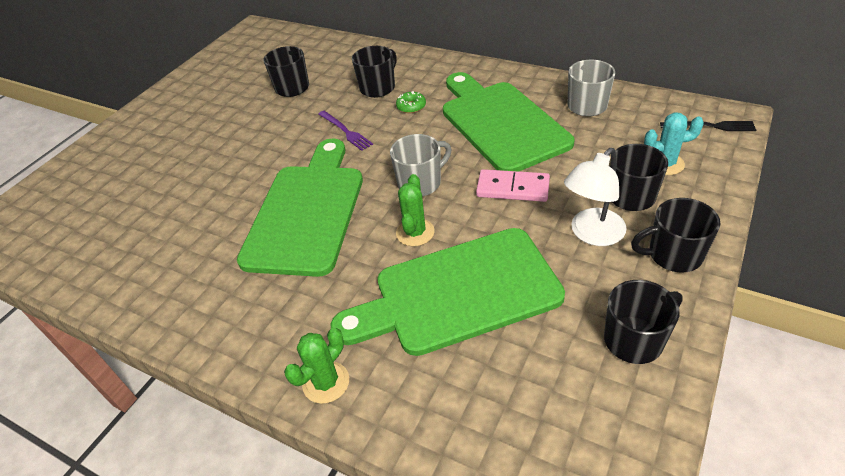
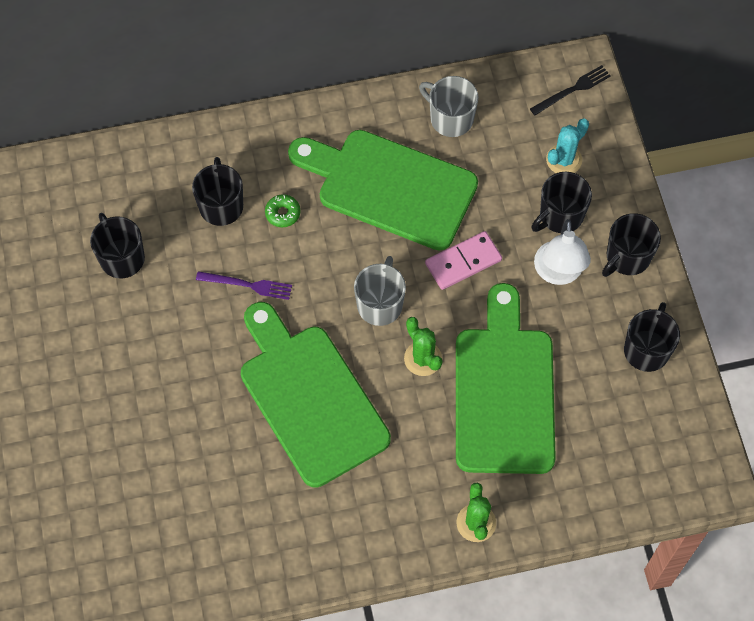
camera: 45 degrees left, 20 degrees up
green cutting board [331,228,565,356] -> green cutting board turned 150 degrees clockwise [456,283,556,474]

